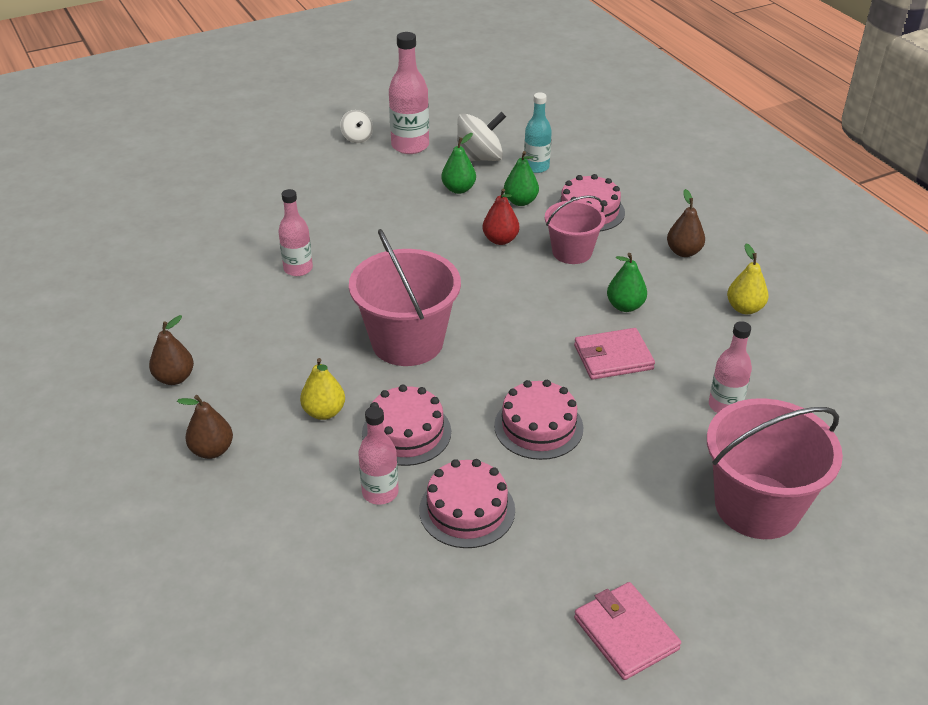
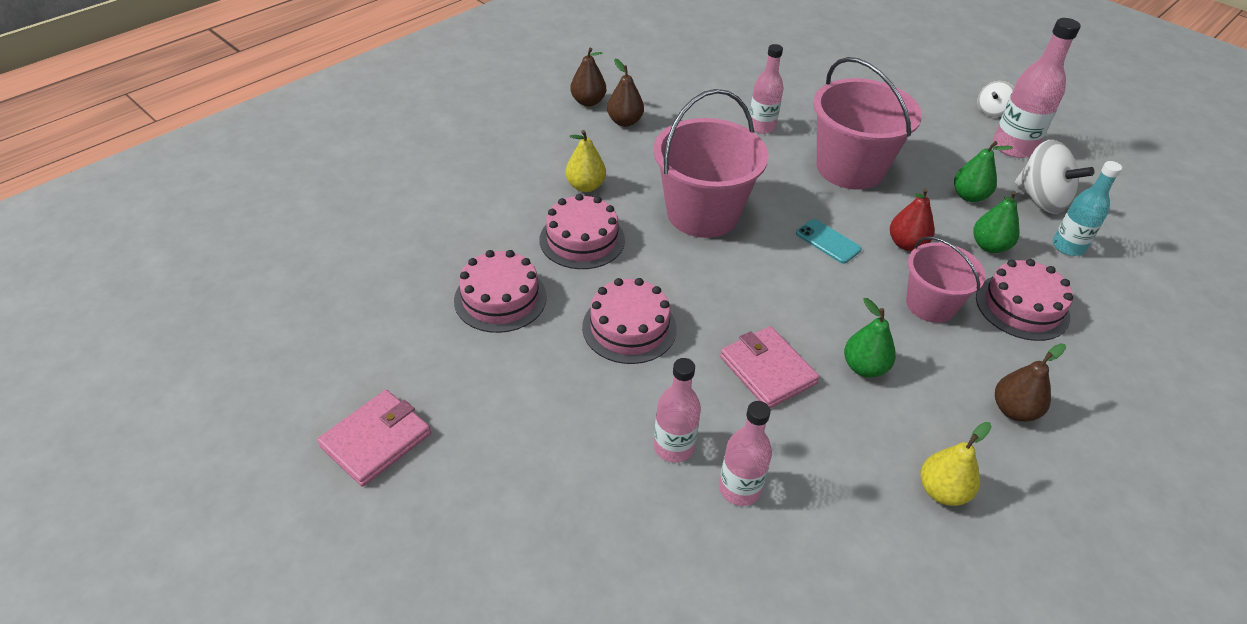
camera: 70 degrees right, 5 degrees up
brown pear [177,395,233,459] -> brown pear moved to [607,59,644,127]
pink bottle [358,406,399,505] -> pink bottle moved to [654,358,701,463]
pink bucket [707,398,843,539] -> pink bucket moved to [813,57,922,190]
none -> turquoise phone [796,219,862,264]

